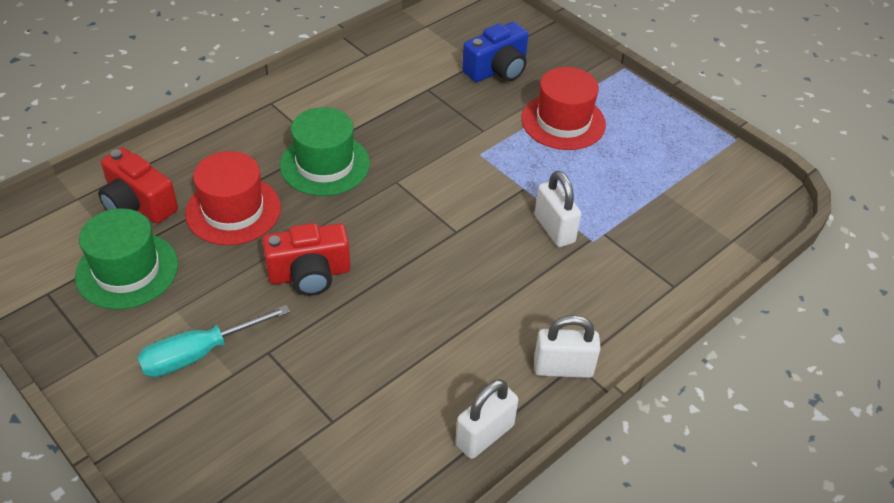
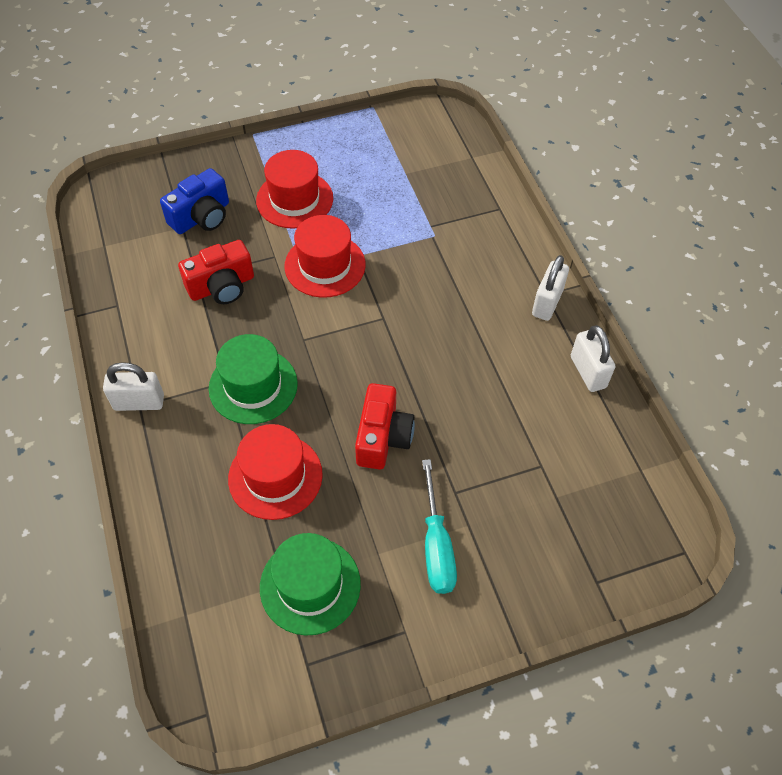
camera: 65 degrees left, 10 degrees up
red camera [98,147,178,224] -> red camera moved to [178,240,254,304]
blue camera [462,22,528,82] -> blue camera turned 60 degrees clockwise [160,168,229,234]
white padlock [534,171,581,247] -> white padlock moved to [103,362,164,411]
none -> red hat [285,215,366,298]

